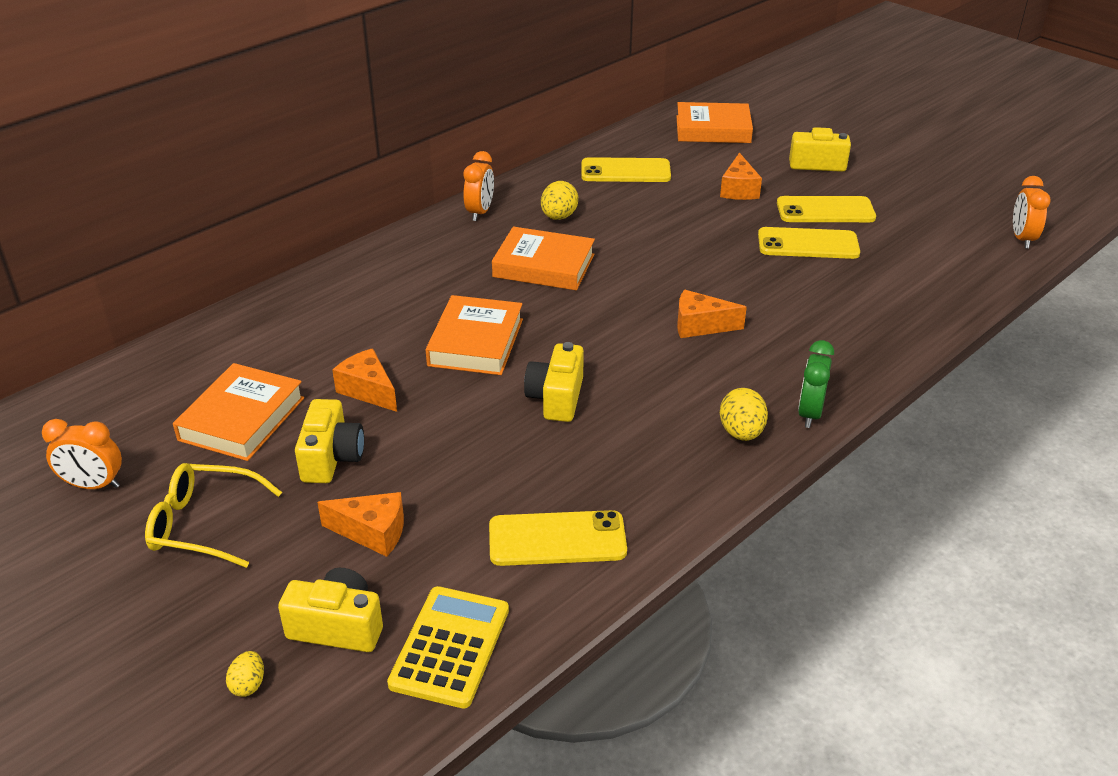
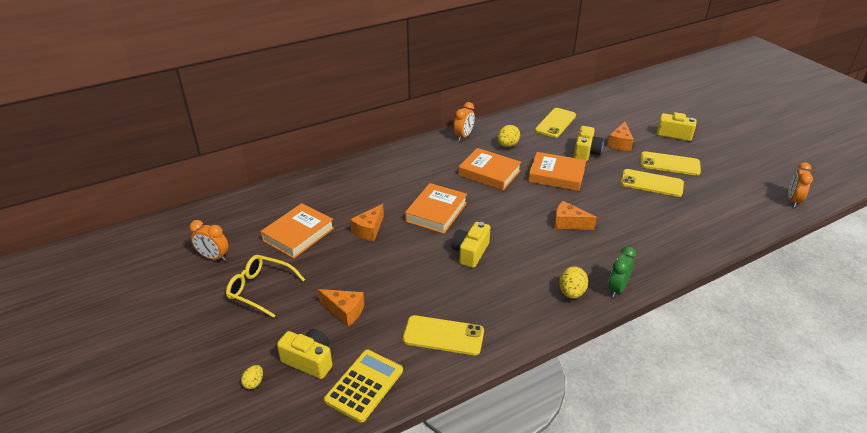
camera: 15 degrees right, 0 degrees up
yellow camera [295,399,364,483] -> yellow camera moved to [574,126,604,161]
orange cheese [332,348,397,412] -> orange cheese turned 120 degrees counterclockwise [350,204,384,241]
yellow phone [581,157,671,182] -> yellow phone turned 75 degrees counterclockwise [535,108,576,138]
orange book [677,102,753,143] -> orange book moved to [528,152,586,191]

